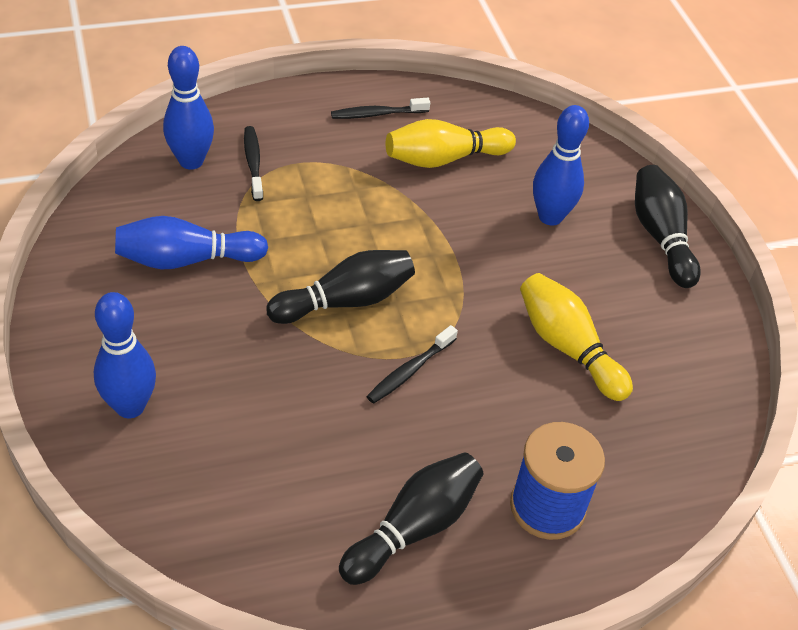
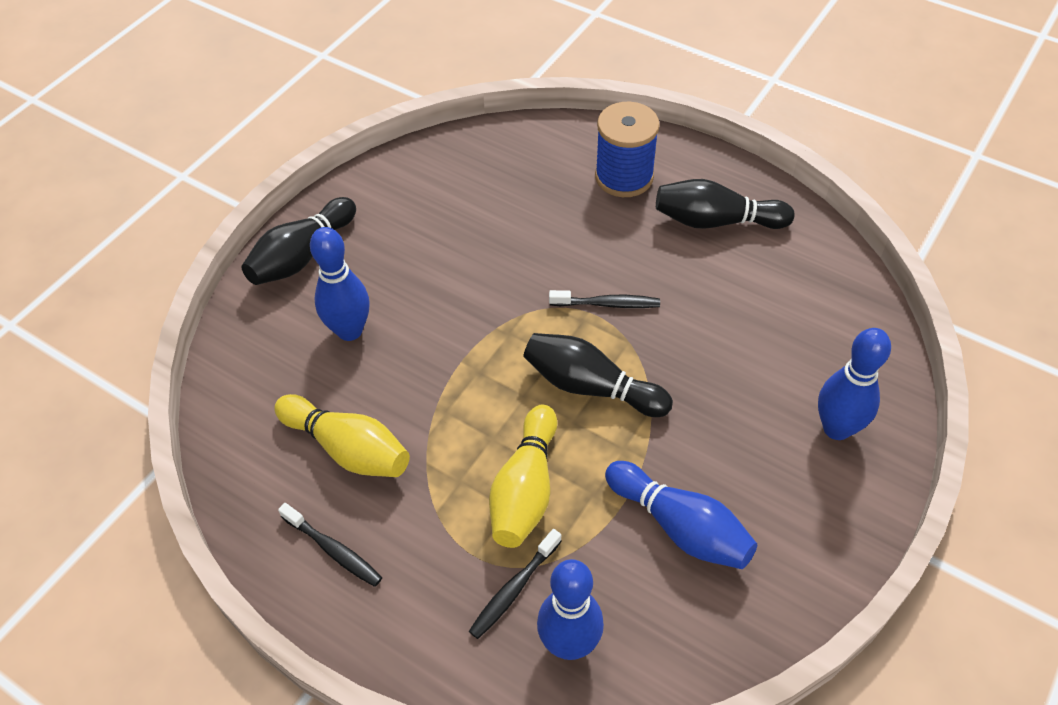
camera: 125 degrees left, 5 degrees up
yellow bowling pin [520,273,633,401] -> yellow bowling pin moved to [489,405,557,548]

